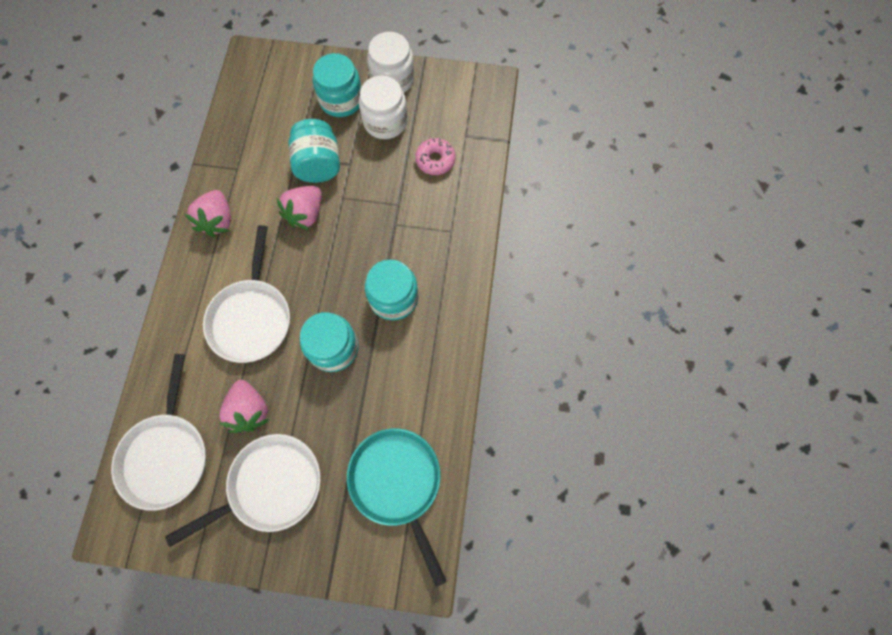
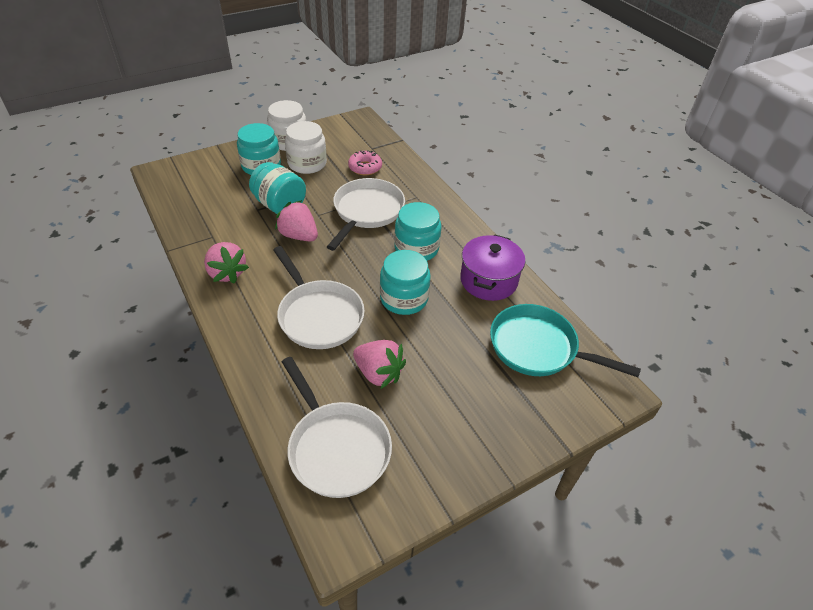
camera: 40 degrees left, 25 degrees down
white pan [165,434,321,547] -> white pan moved to [327,178,405,251]
pink strawberry [277,186,322,230] -> pink strawberry turned 135 degrees clockwise [275,200,318,242]
none -> purple pot [460,234,525,301]

